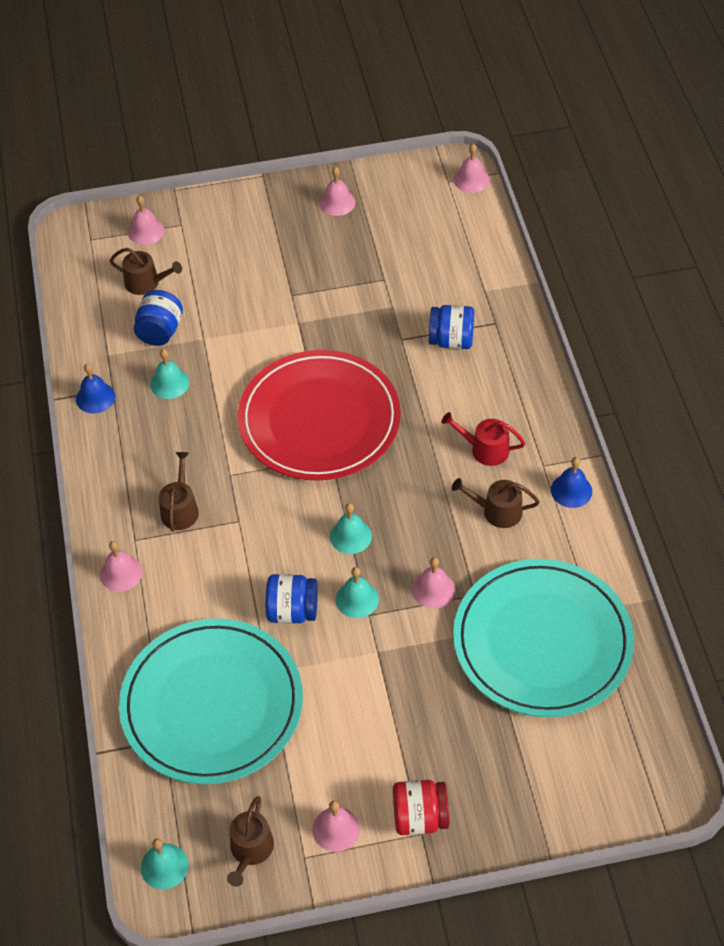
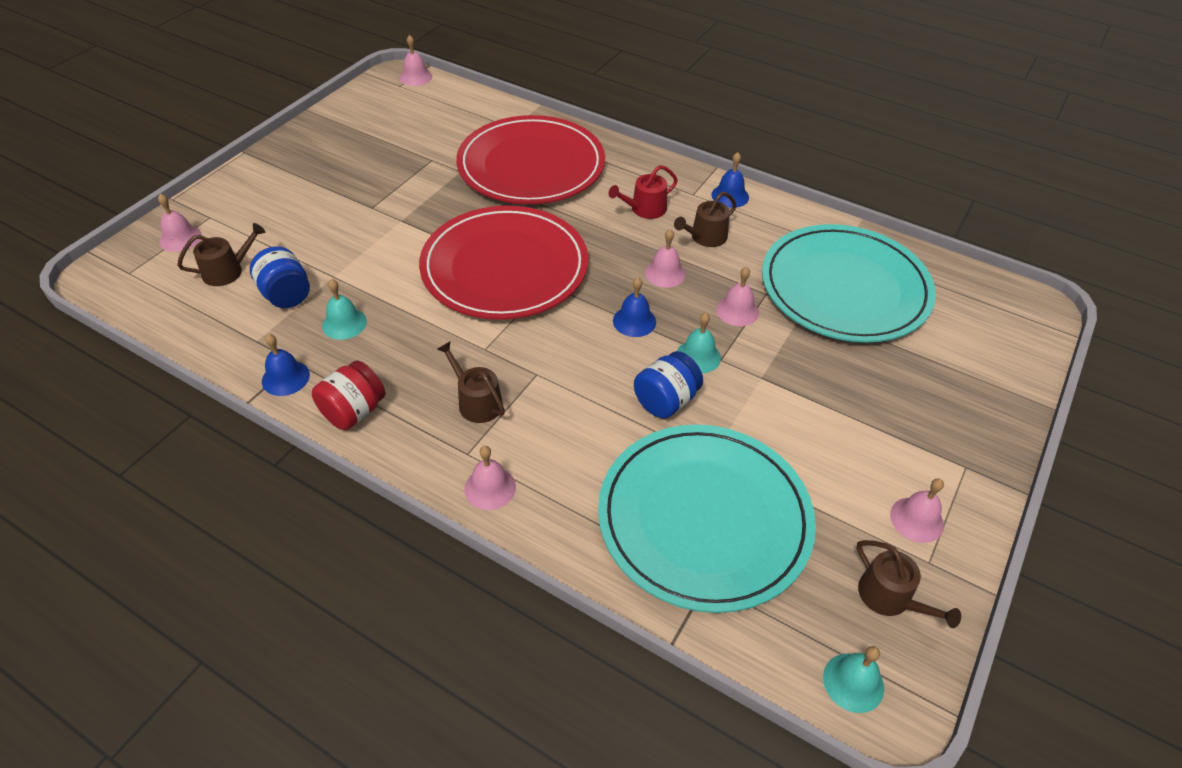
camera: 50 degrees left, 5 degrees down
pink bell [319,167,355,216] -> pink bell moved to [645,229,686,288]
turquoise bell [330,503,372,554] -> blue bell [613,277,656,337]
red jar [393,780,449,835] -> red jar moved to [312,360,385,430]
blue jar [429,305,474,349] -> red plate [456,115,605,204]

